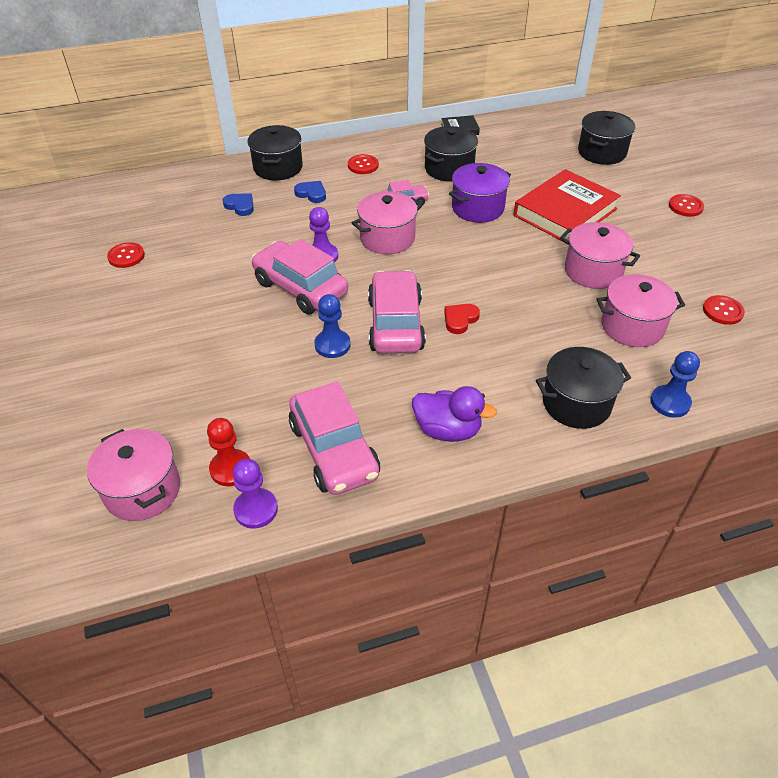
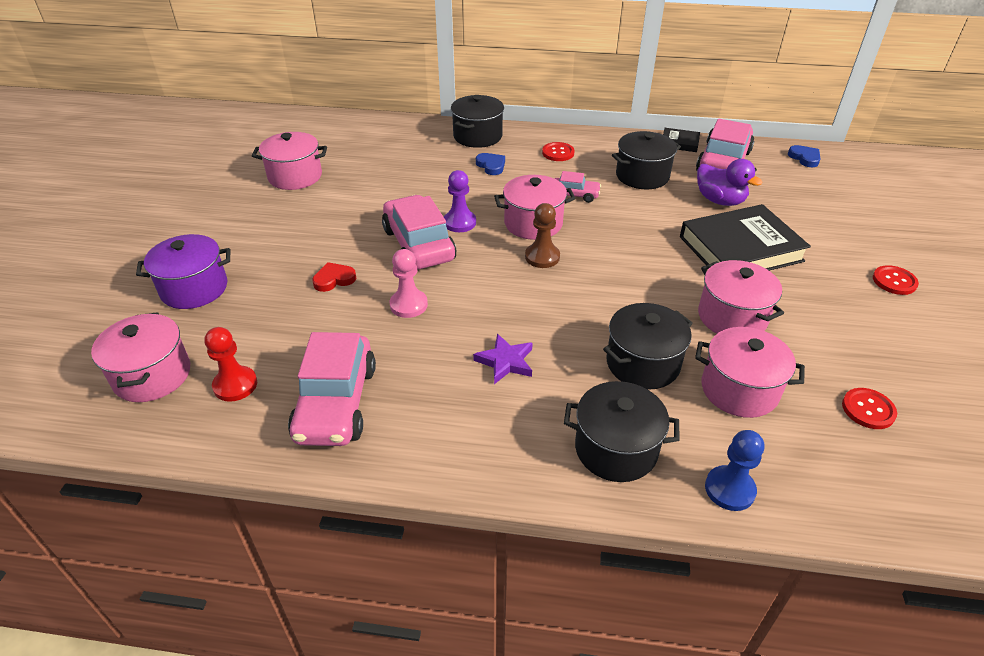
camera: 25 degrees right, 5 degrees down
red button [107,242,145,268] -> pink pot [252,132,327,190]
blue heart [223,193,254,216] -> blue heart moved to [788,145,821,167]
purple pawn [233,459,278,529] -> none
blue pawn [314,294,351,358] -> pink pawn [389,249,428,318]
pink car [368,270,426,354] -> pink car moved to [696,119,754,170]
purple duck [412,386,497,442] -> purple duck moved to [697,159,763,206]
red heart [444,304,480,334] -> red heart moved to [312,262,357,292]
purple pot [449,163,511,223] -> purple pot moved to [136,234,230,309]
red book [514,169,621,245] -> black book [680,204,811,271]
black pot [578,111,635,165] -> black pot moved to [603,303,693,390]
none -> purple star [473,334,533,384]
none -> brown pawn [525,203,560,268]

